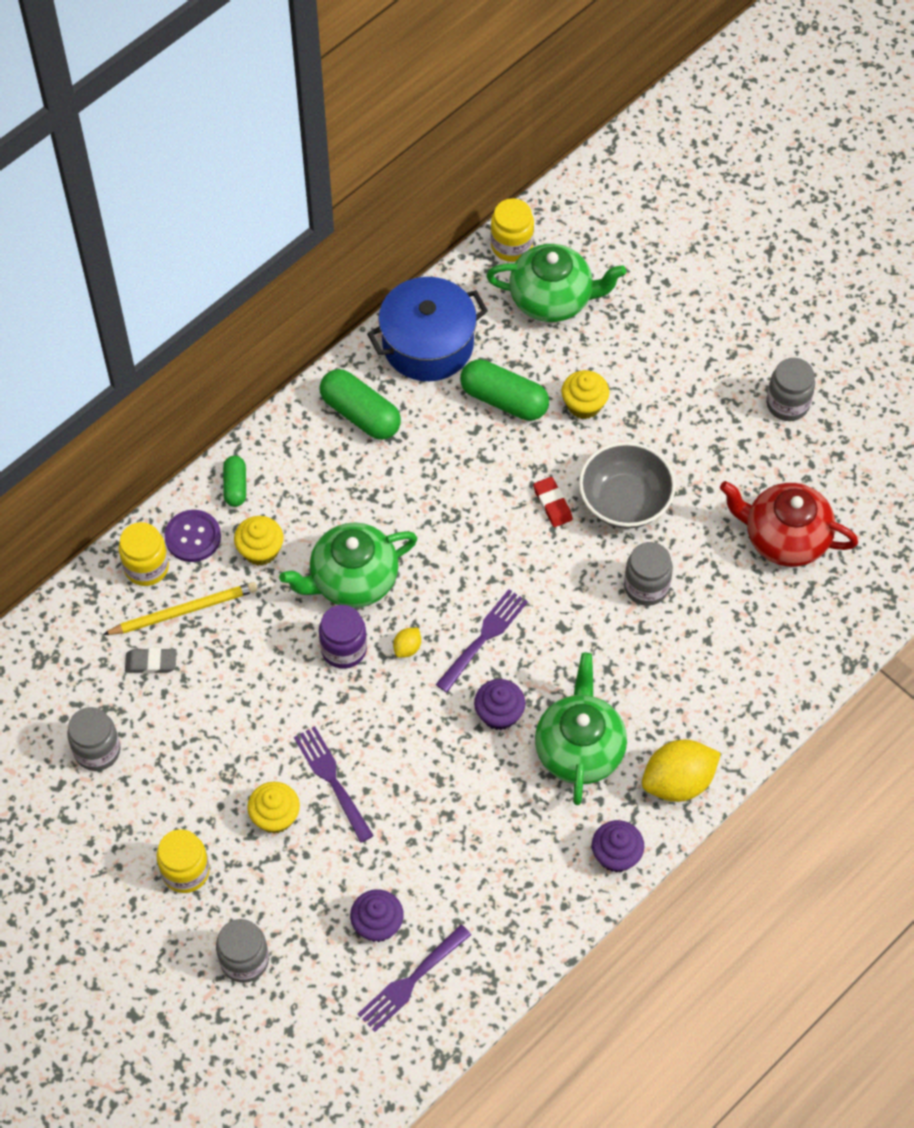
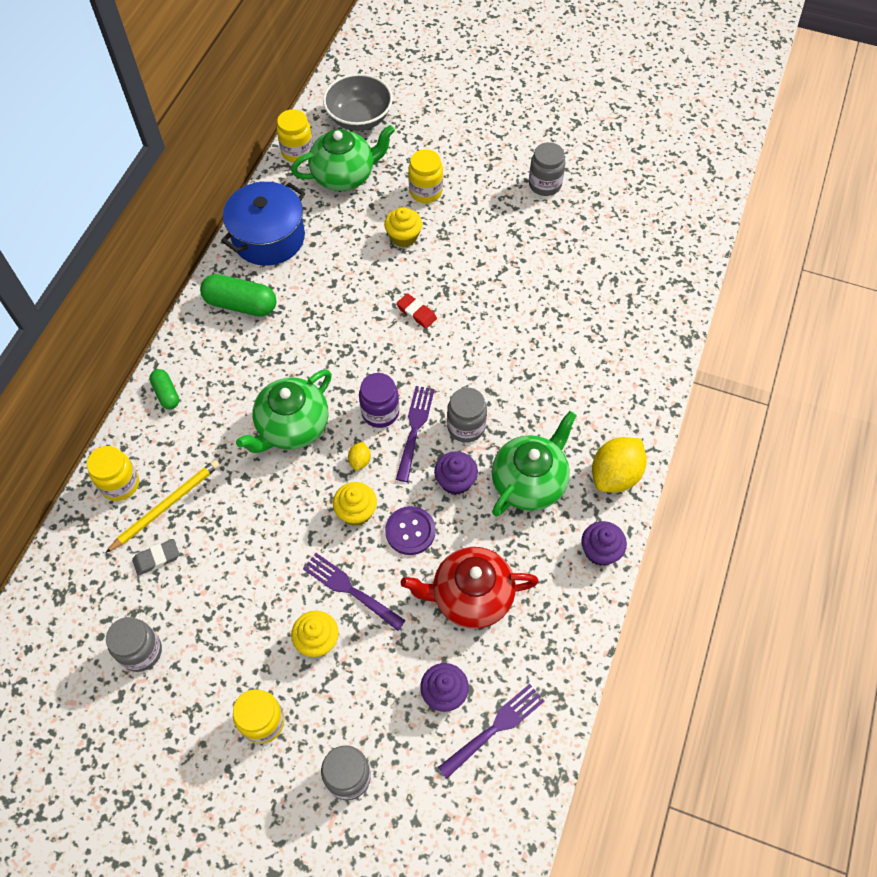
camera: 25 degrees left, 0 degrees up
purple button [164,510,221,562] -> purple button moved to [385,506,436,555]
yellow cupcake [234,516,284,566] -> yellow cupcake moved to [333,482,377,526]
purple jar [319,605,367,669] -> purple jar moved to [359,373,399,428]
purple fork [358,925,471,1032] -> purple fork turned 150 degrees counterclockwise [438,684,544,779]
green capsule [460,359,549,421] -> none
green teapot [535,653,627,805] -> green teapot turned 60 degrees clockwise [492,411,577,516]
grey bowl [579,442,676,529] -> grey bowl moved to [323,73,393,131]
grey jar [624,542,673,606] -> grey jar moved to [447,387,487,443]
red teapot [720,481,858,567] -> red teapot moved to [401,547,539,629]
none -> yellow jar [408,149,443,203]

